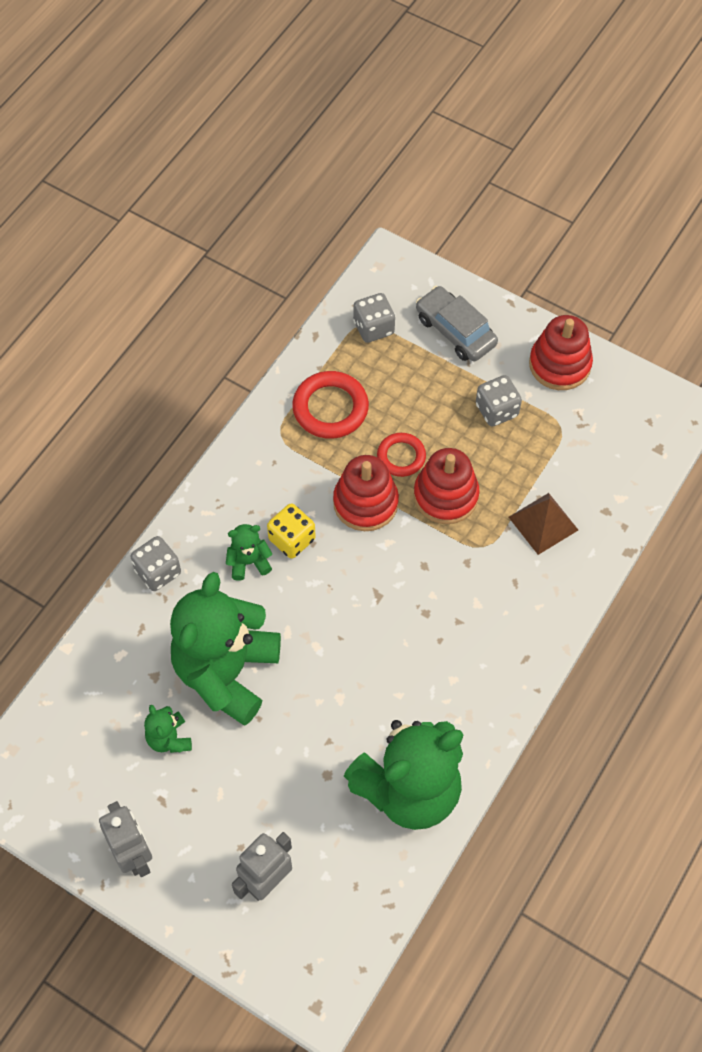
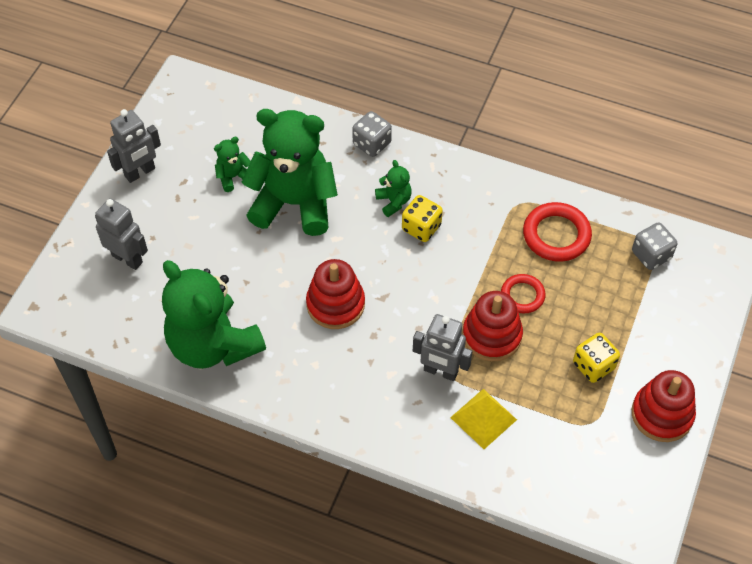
camera: 80 degrees right, 5 degrees down
red stacking toy [333,455,399,531] -> red stacking toy moved to [306,259,365,329]
grey car [416,286,498,361] -> none
grey dice [476,375,522,427] -> yellow dice [573,333,620,383]
brown pyramid [509,493,578,555] -> yellow pyramid [450,389,517,449]
none -> grey robot [413,314,472,381]

